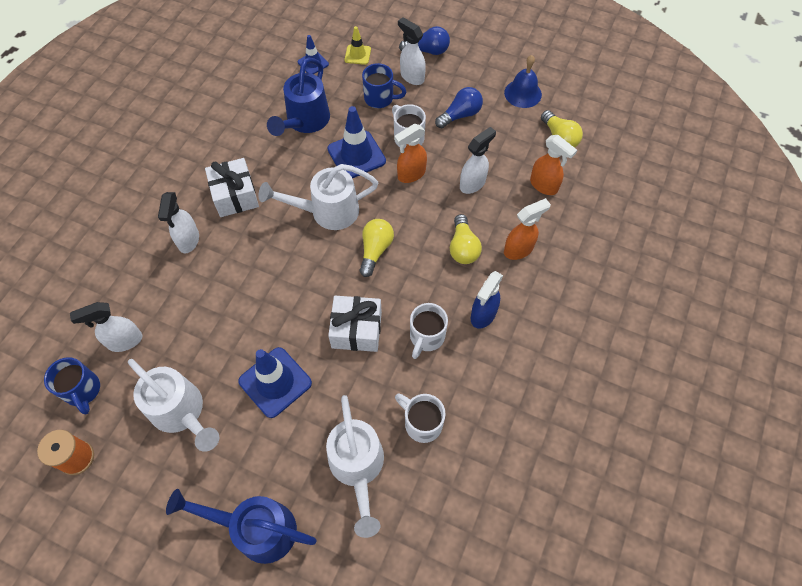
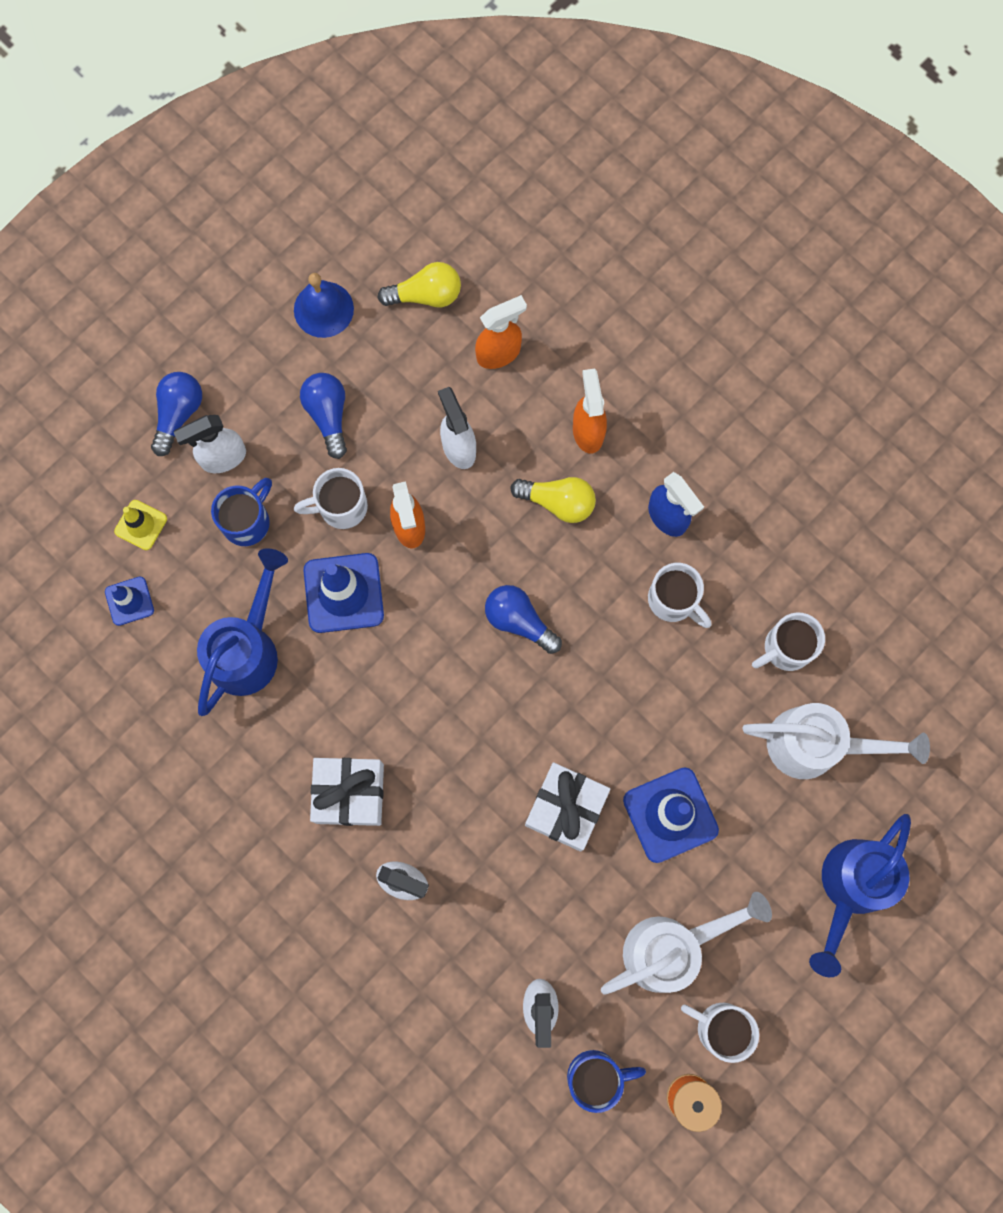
camera: 70 degrees left, 15 degrees up
white watering can [259,164,378,230] -> none
blue watering can [267,57,330,136] -> blue watering can turned 105 degrees counterclockwise [197,548,288,716]
white gift [328,296,382,352] -> white gift moved to [525,762,610,851]
yellow light bulb [360,219,394,277] -> blue light bulb [485,585,562,654]
none -> white mug [681,1003,759,1063]

